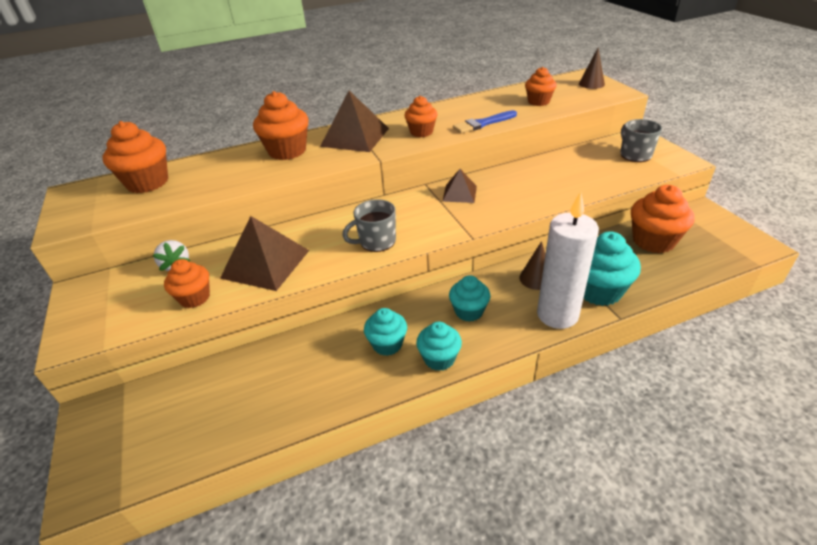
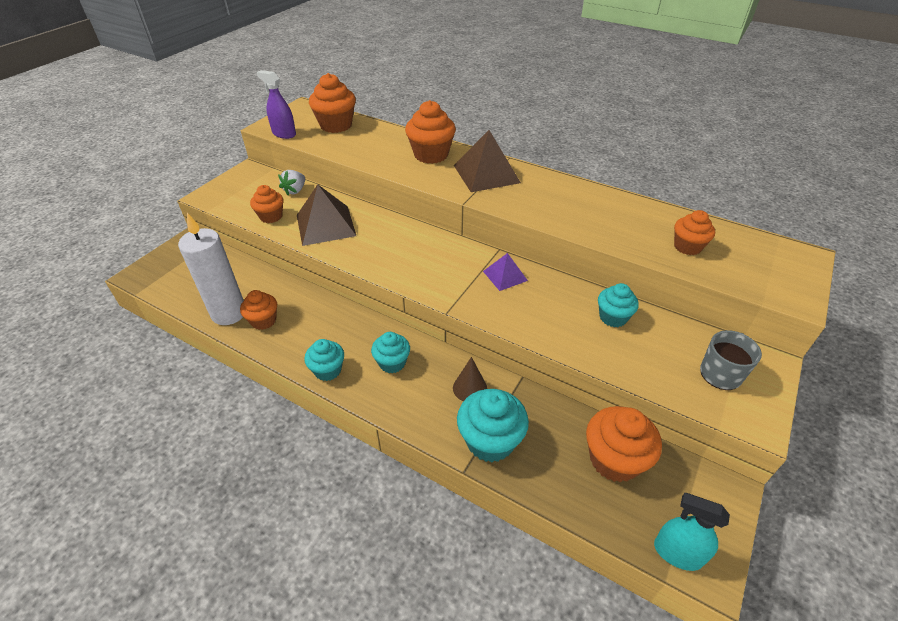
camera: 50 degrees right, 5 degrees up
grey mug [342,199,396,252] -> none
turquoise cupcake [364,308,407,356] -> turquoise cupcake moved to [598,283,639,327]
orange cupcake [404,96,437,137] -> orange cupcake moved to [240,290,277,330]
brown pyramid [442,169,477,203] -> purple pyramid [483,253,528,291]
blue brush [453,110,517,134] -> none
white candle [537,192,599,329] -> white candle moved to [178,213,244,325]
brown cone [579,48,605,89] -> none
none -> purple spray bottle [257,70,296,139]
none -> turquoise spray bottle [654,493,730,571]

